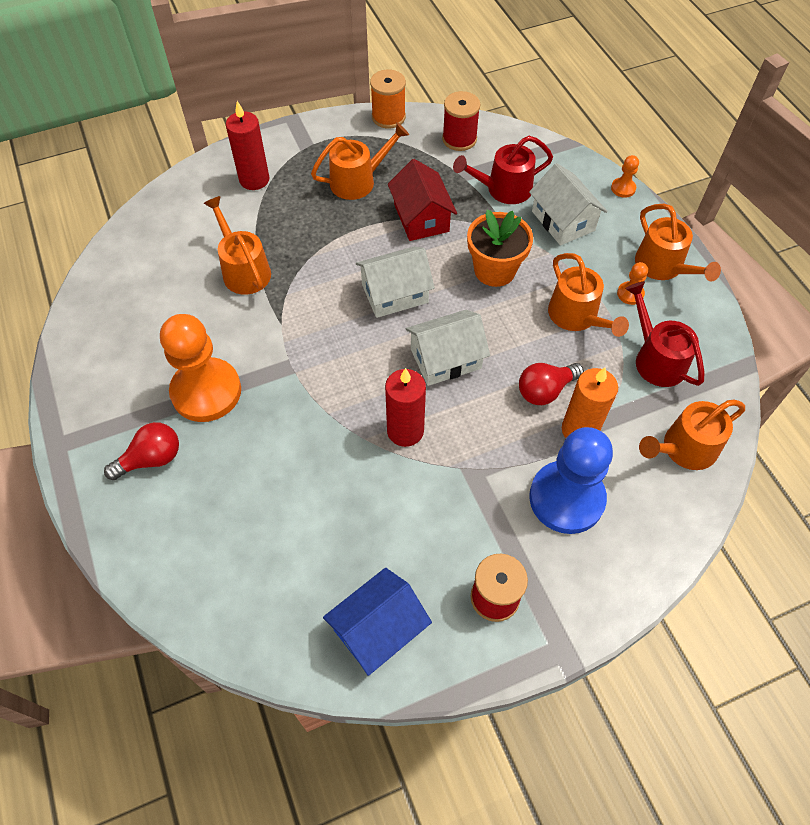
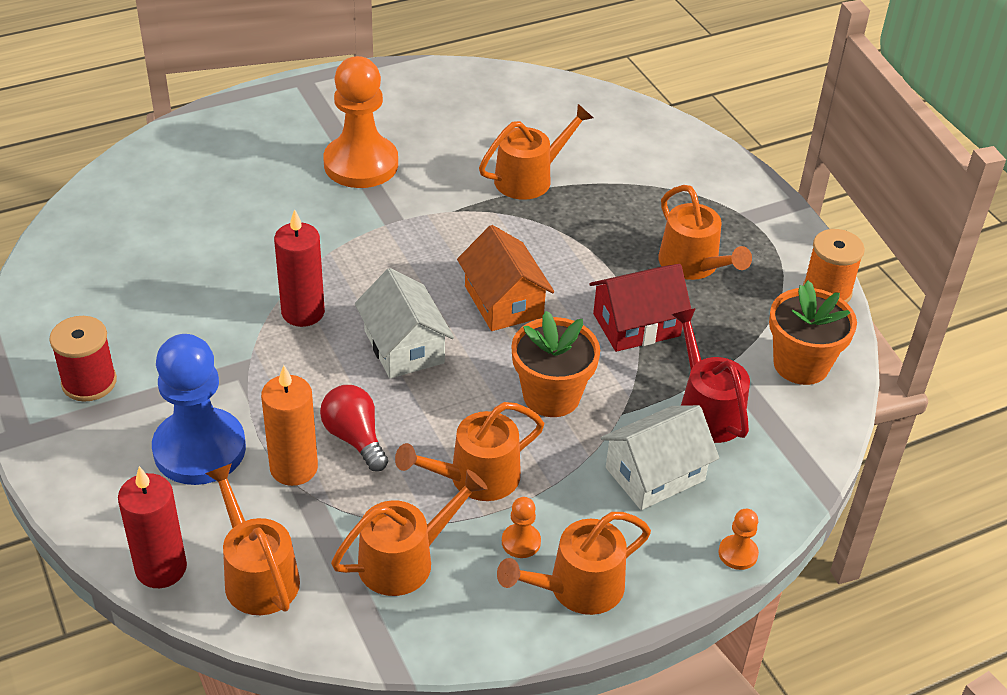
camera: 85 degrees right, 15 degrees down
red light bulb [104,422,179,480] -> none
red candle [226,101,269,190] -> red candle moved to [118,466,187,588]
blue house [323,568,432,676] -> none
white house [356,247,435,318] -> orange house [457,225,554,331]
red spool [442,91,480,151] -> orange flower pot [769,281,857,385]
red watering can [625,282,704,387] -> orange watering can [331,469,488,596]

